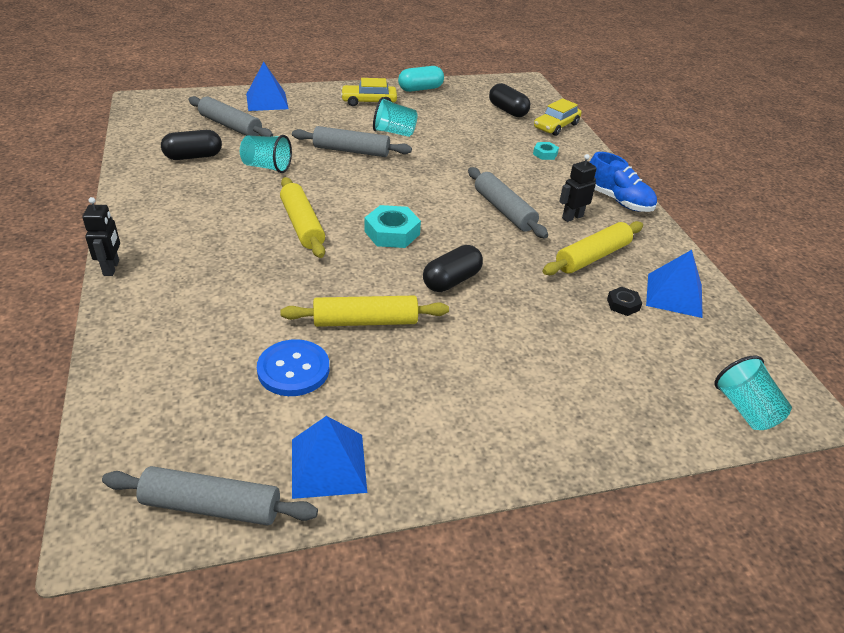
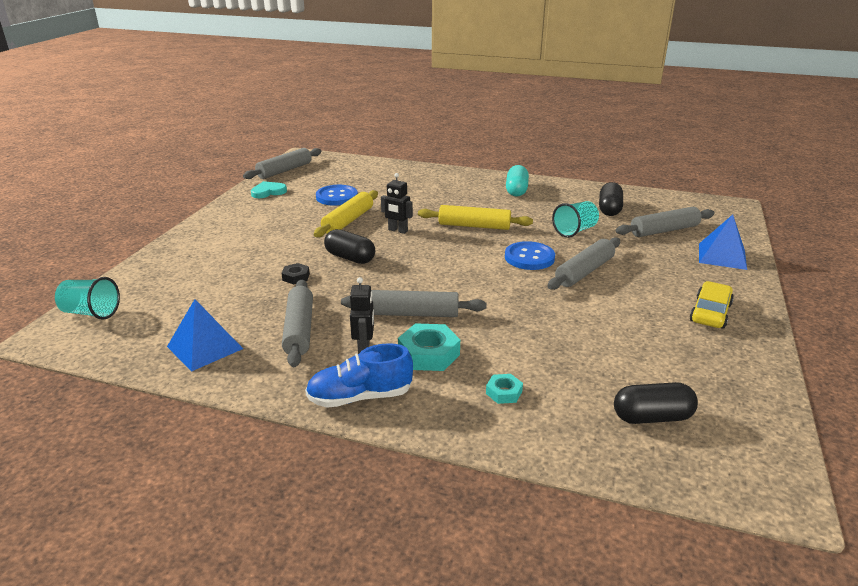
camera: 125 degrees right, 10 degrees down
black robot [82,197,120,276] -> black robot moved to [381,173,413,234]
blue pyramid [292,416,367,499] -> turquoise heart [251,181,287,198]
turquoise nut [364,205,421,248] -> turquoise nut moved to [398,323,460,371]
turquoise cup [373,97,418,137] -> none
turquoise capsule [398,66,444,92] -> turquoise capsule moved to [506,165,529,197]
black capsule [423,245,483,292] -> black capsule turned 45 degrees counterclockwise [324,229,375,264]
yellow car [534,98,582,136] -> none
yellow rolling pin [543,221,643,275] -> grey rolling pin [282,280,313,367]
black nut [607,287,642,316] -> black nut moved to [281,263,310,284]
none -> blue button [505,241,555,270]

